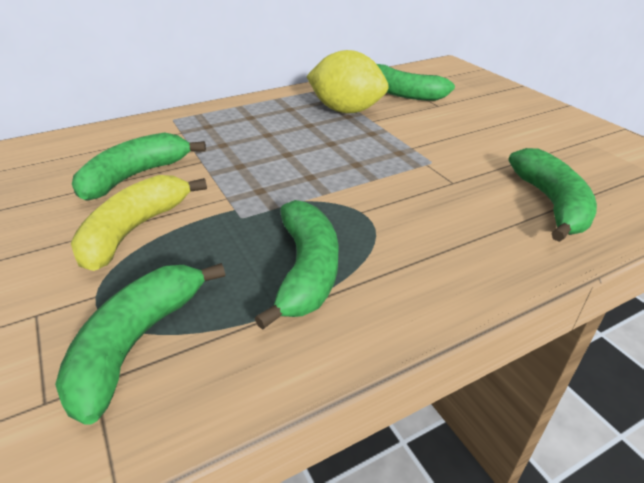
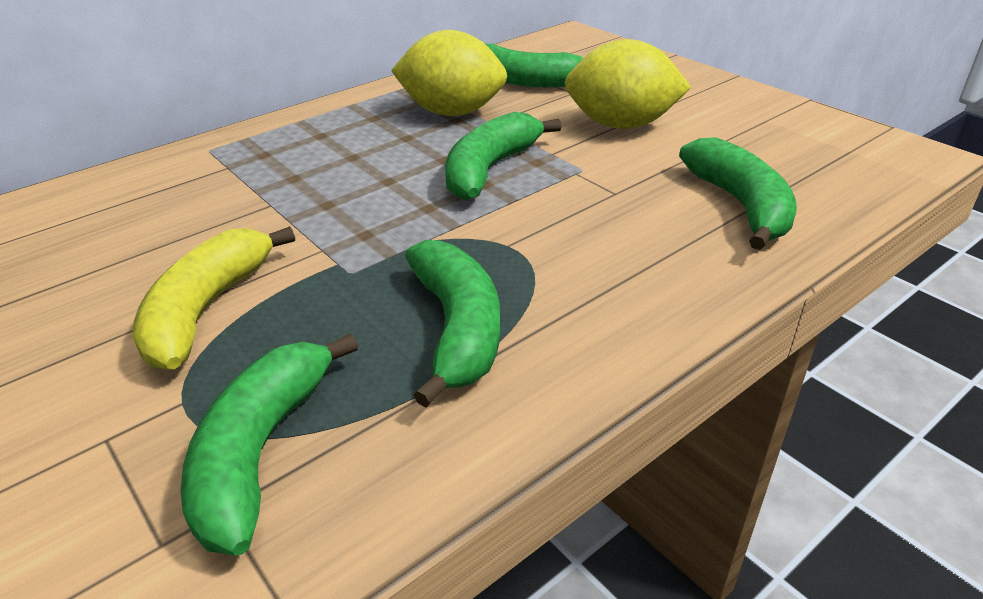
camera: 10 degrees left, 0 degrees up
green banana [72,133,206,201] -> green banana moved to [445,112,561,201]
none -> yellow lemon [565,39,691,129]

